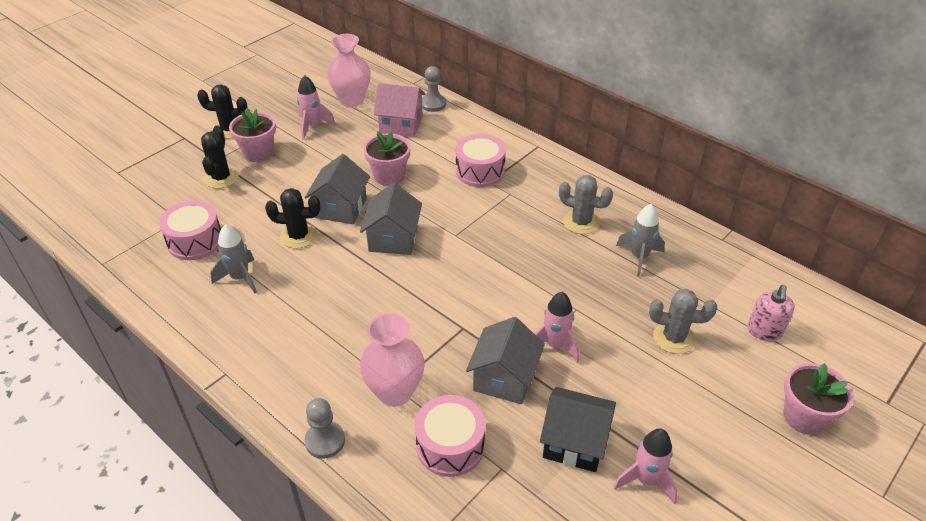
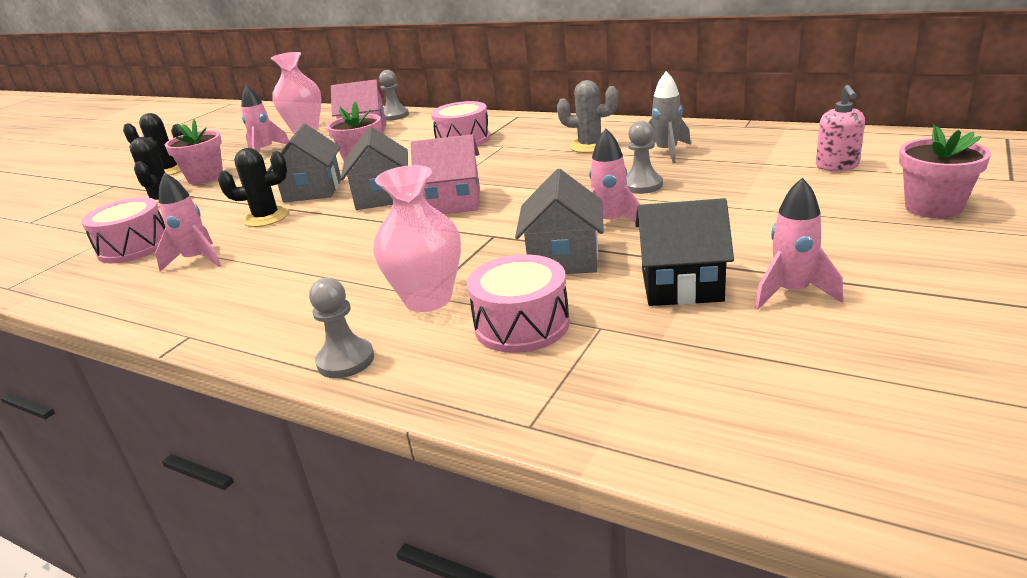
camera: 10 degrees left, 15 degrees down
grey rocket [210,225,257,293] -> pink rocket [155,172,221,272]
grey cactus [649,289,717,354] -> none
none -> pink house [411,134,480,214]
none -> grey pawn [626,121,663,194]

